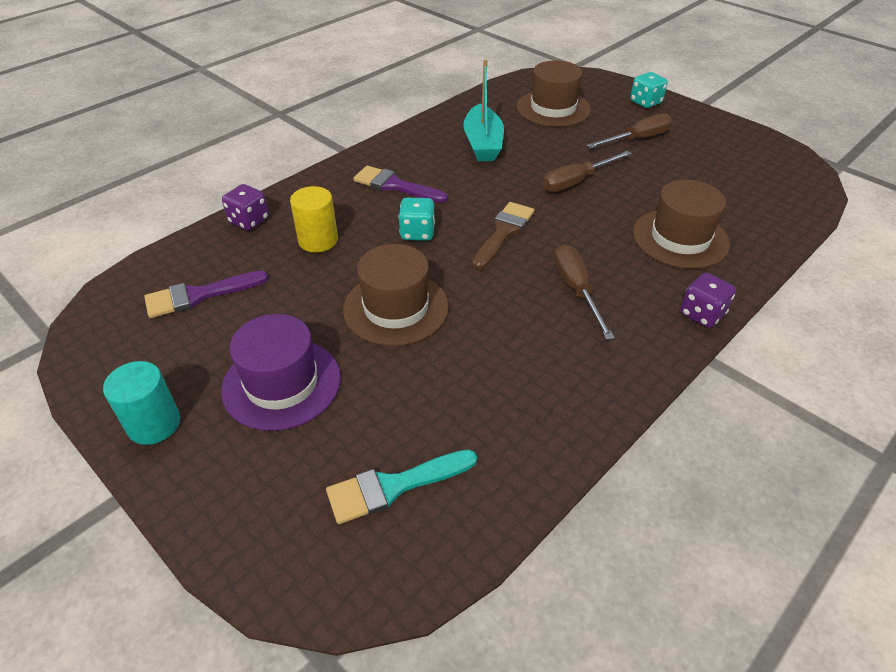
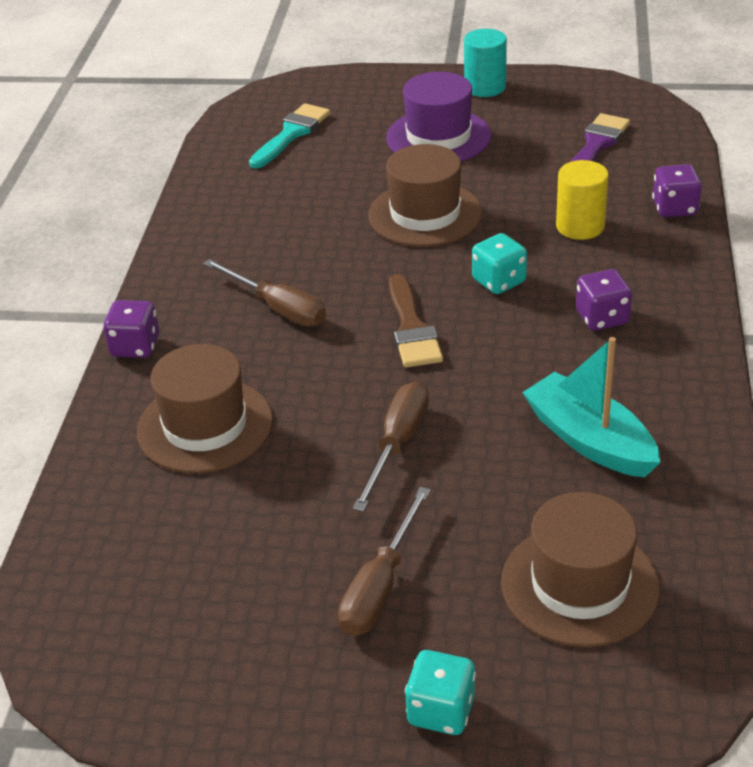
camera: 145 degrees right, 5 degrees down
purple brush [353,165,448,203] -> purple dice [576,269,632,331]

